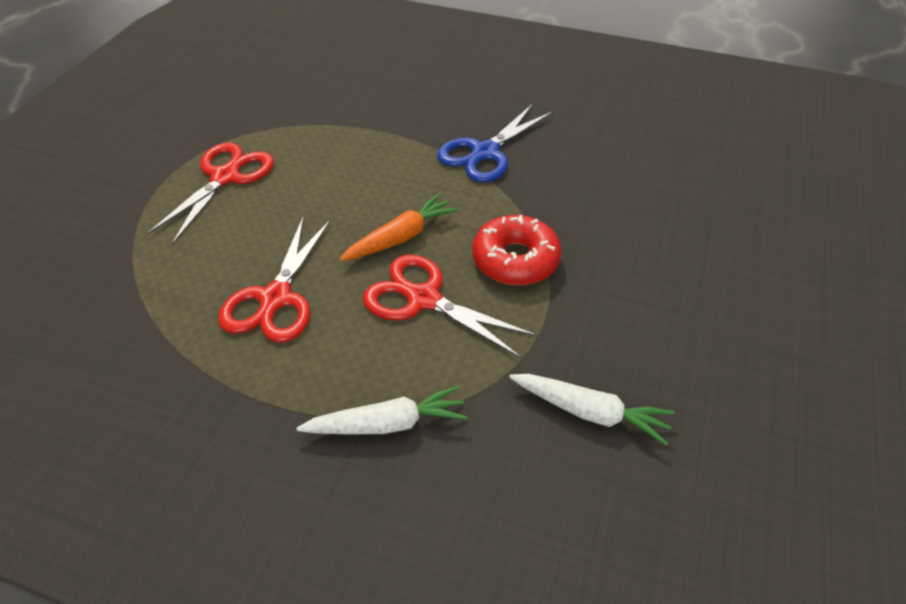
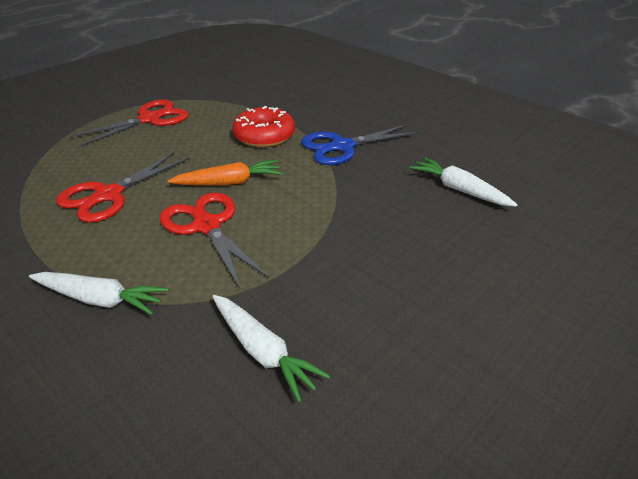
camera: 25 degrees right, 10 degrees down
red donut [472,215,562,285] -> red donut moved to [232,106,295,148]
none -> white carrot [409,157,518,207]

